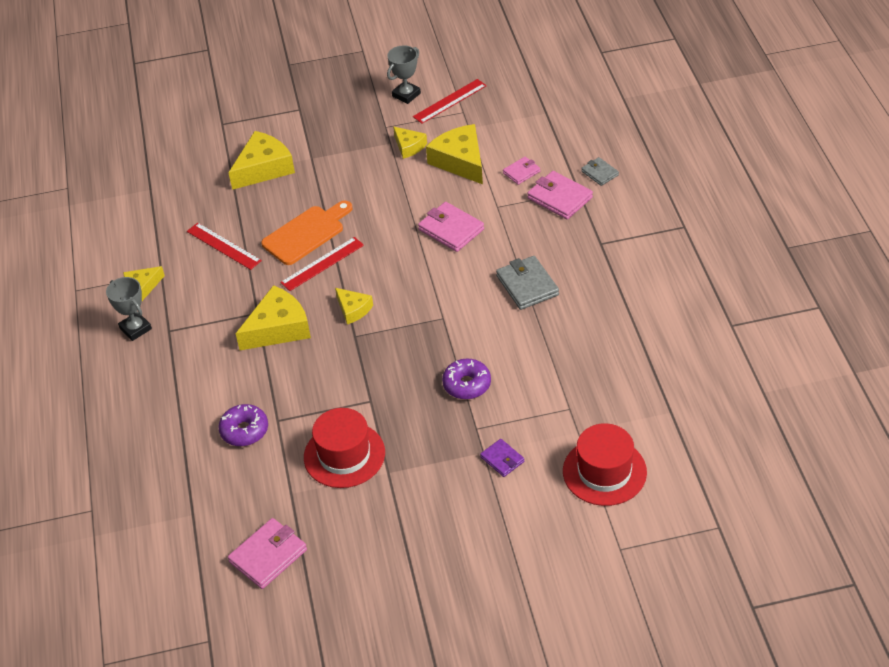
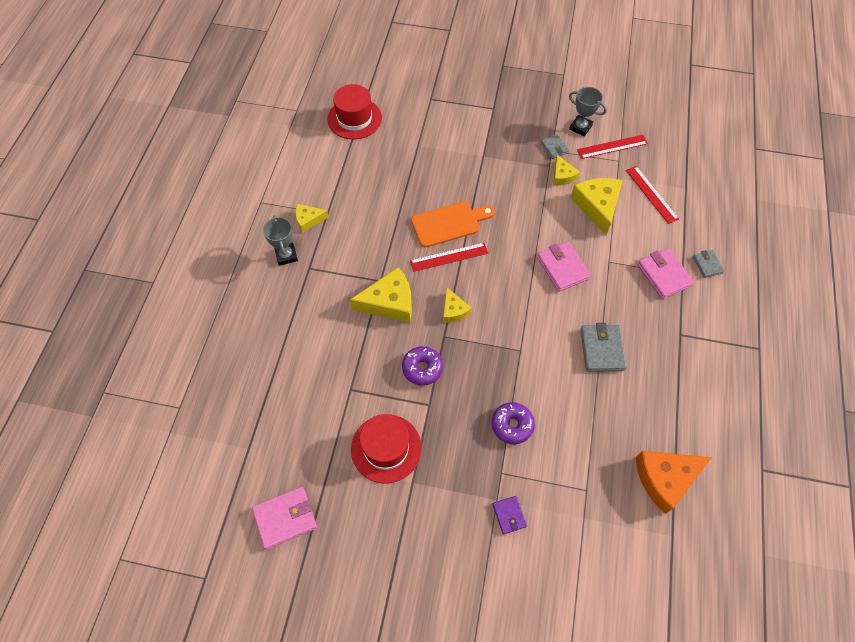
camera: 20 degrees right, 15 degrees up
red ruler [187,223,262,270] -> red ruler moved to [626,166,679,224]
purple donut [218,404,268,446] -> purple donut moved to [402,346,443,386]
yellow cheese [228,131,295,190] -> none
grey trophy [387,46,421,104] -> grey trophy turned 60 degrees clockwise [569,87,607,136]
pink wallet [503,157,540,185] -> none
red hat [563,423,647,506] -> red hat moved to [327,84,382,139]
none -> grey wallet [541,134,569,159]
none -> orange cheese [636,451,712,514]

